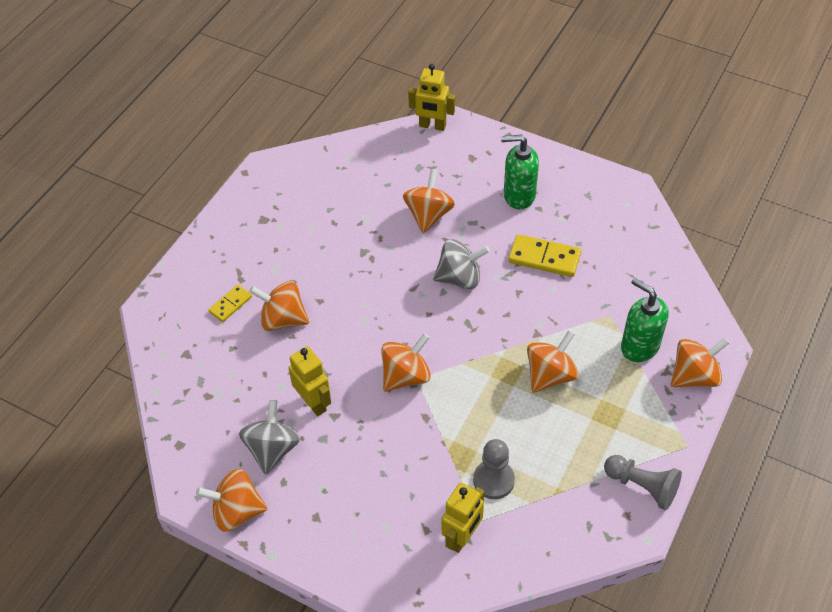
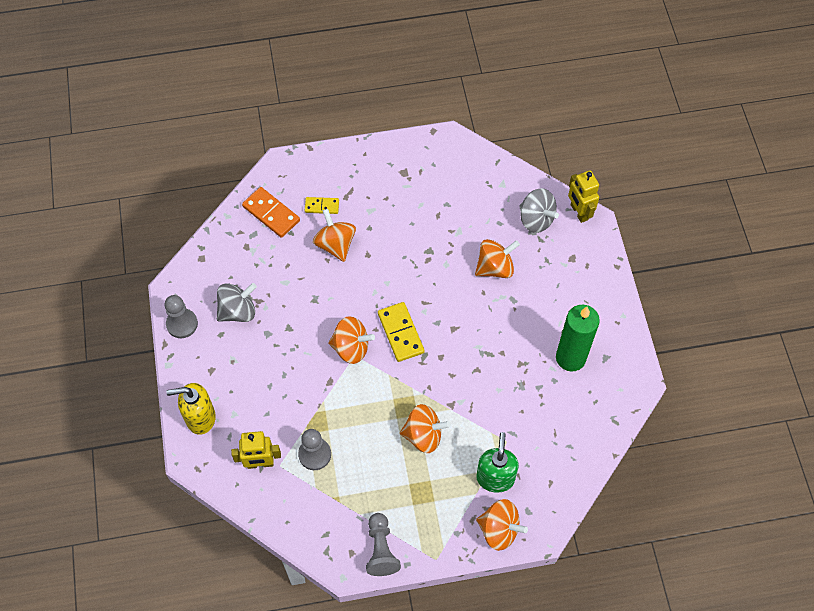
camera: 50 degrees right, 10 degrees up
orange spinning top [196,469,268,532] -> grey pawn [165,295,198,338]
yellow robot [288,346,331,416] -> none
grey spinning top [433,239,490,289] -> grey spinning top moved to [519,188,559,233]
green soap dispenser [501,135,539,209] -> none
yellow domino [508,234,581,277] -> yellow domino moved to [378,302,424,362]
none -> yellow soap dispenser [166,383,216,435]
none -> orange domino [242,187,300,238]
none -> green candle [556,305,600,372]

